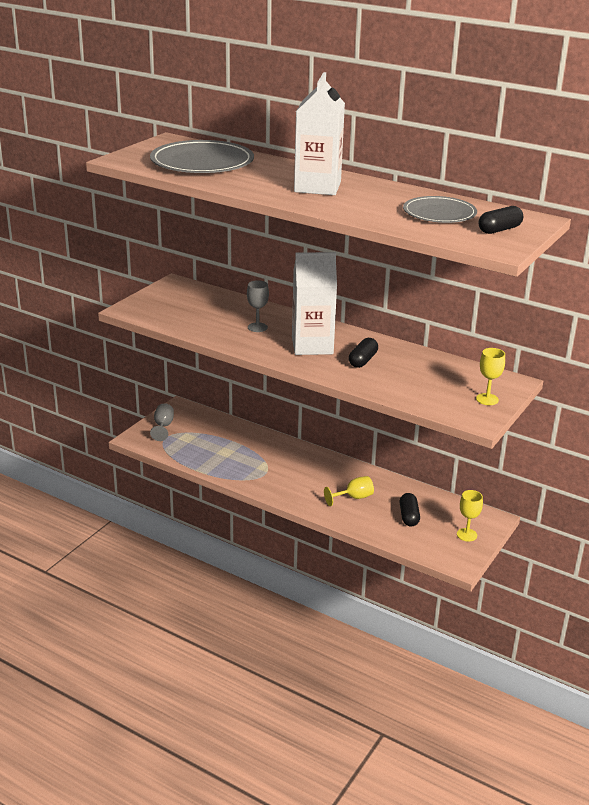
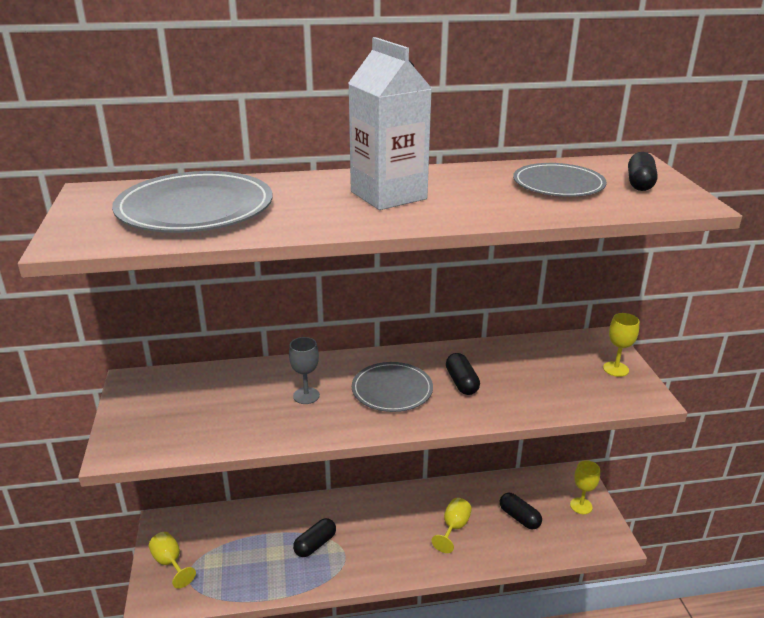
camera: 40 degrees left, 0 degrees up
grey goblet [150,403,174,441] -> yellow goblet [149,532,196,588]
white carton [292,252,337,355] -> grey plate [352,362,433,412]
none -> black capsule [293,518,336,557]

